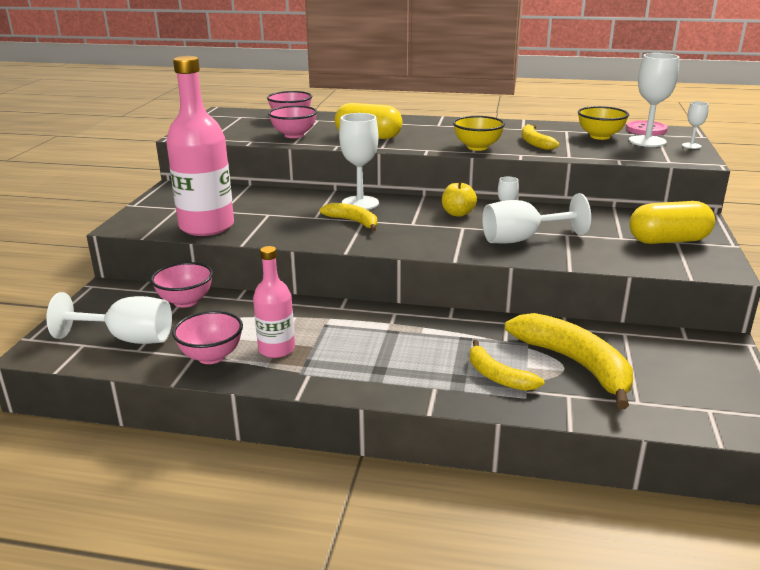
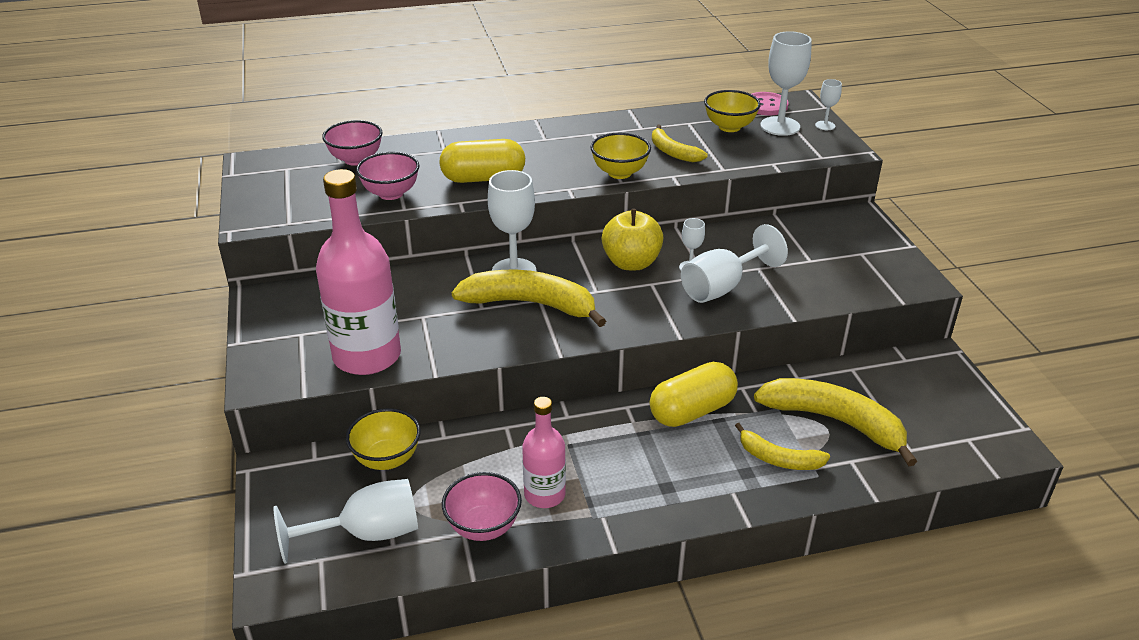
camera: 25 degrees left, 10 degrees up
pink bowl [151,262,213,308] -> yellow bowl [346,408,421,470]
yellow banana [320,203,377,231] -> yellow banana [452,270,606,327], size x1.76
yellow apple [442,180,477,217] -> yellow apple [602,209,663,270], size x1.52
yellow capsule [629,201,715,244] -> yellow capsule moved to [650,362,738,427]

